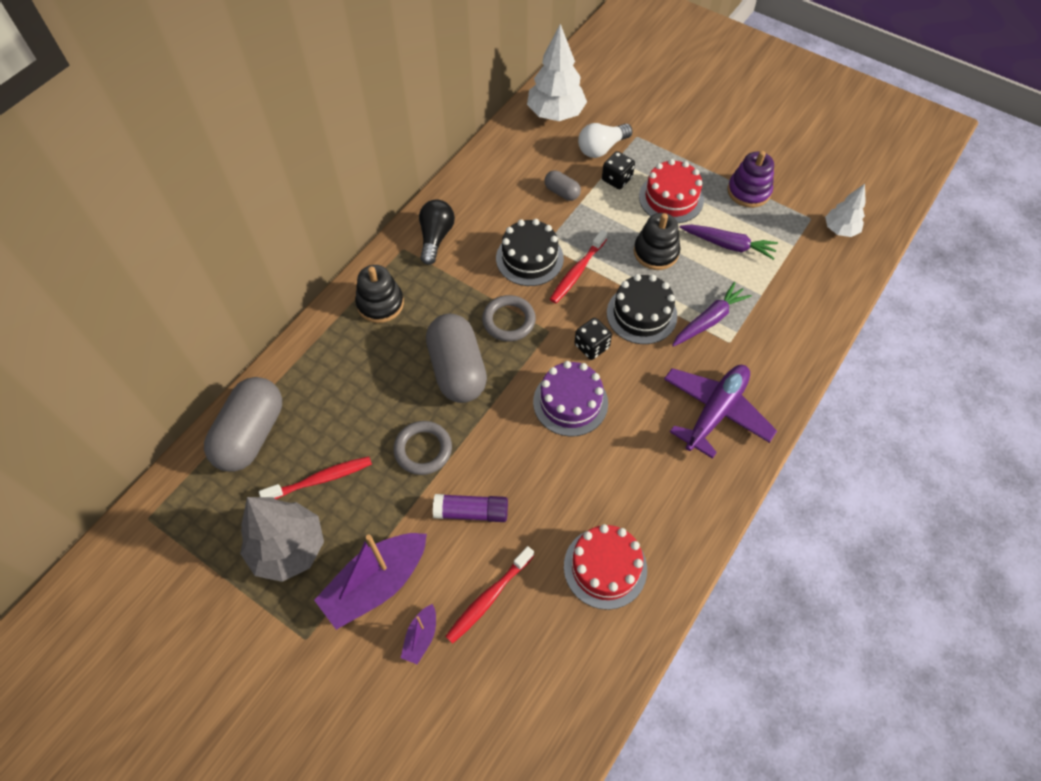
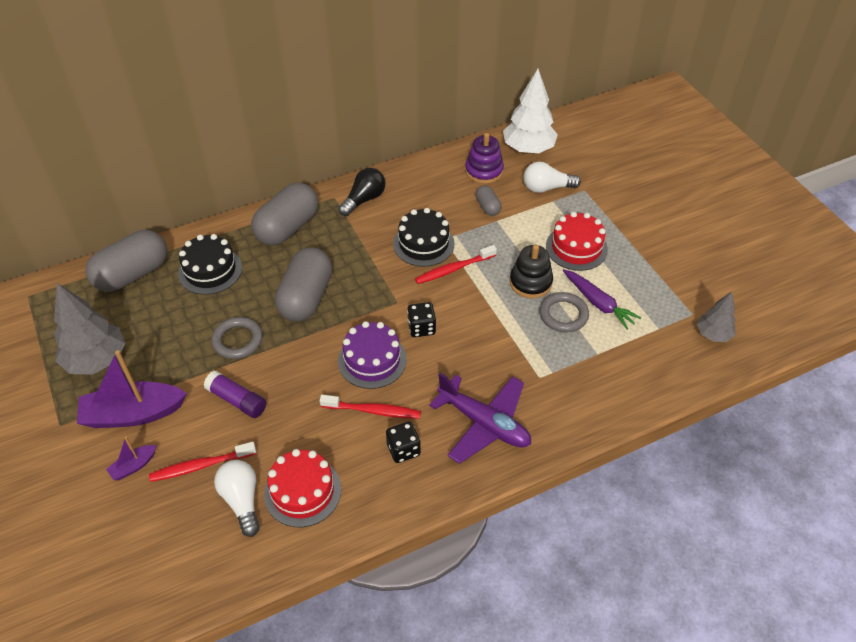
camera: 30 degrees right, 10 degrees down
red toothbrush [259,456,372,499] -> red toothbrush moved to [320,395,421,419]
black stacking toy [355,265,404,323] -> grey capsule [251,183,318,246]
grey ring [482,295,536,342] -> grey ring moved to [539,292,589,333]
black dice [602,151,635,189] -> black dice moved to [386,422,421,463]
black cake [607,274,678,344] -> black cake moved to [178,234,242,295]
purple plane [664,365,777,459] -> purple plane turned 60 degrees clockwise [429,373,531,464]
purple carrot [672,282,752,347] -> none
purple stacking toy [728,151,774,208] -> purple stacking toy moved to [465,133,504,184]
white tree [825,184,866,237] -> grey tree [697,291,736,342]
none -> white light bulb [214,460,260,537]

